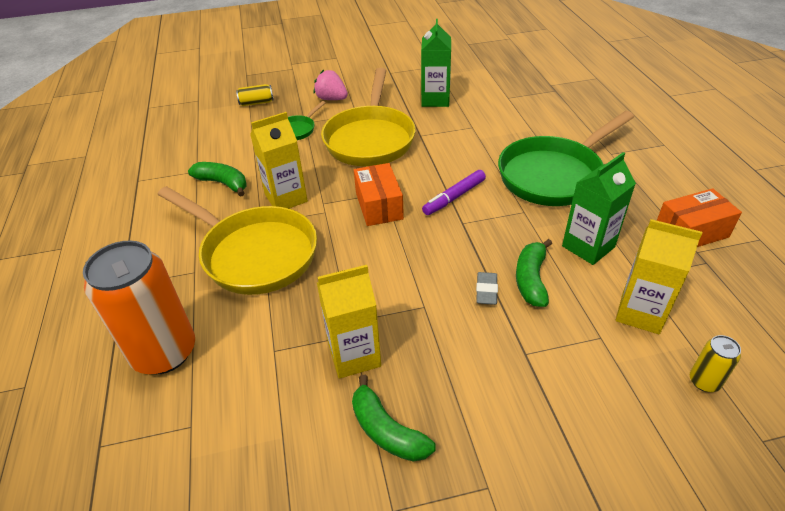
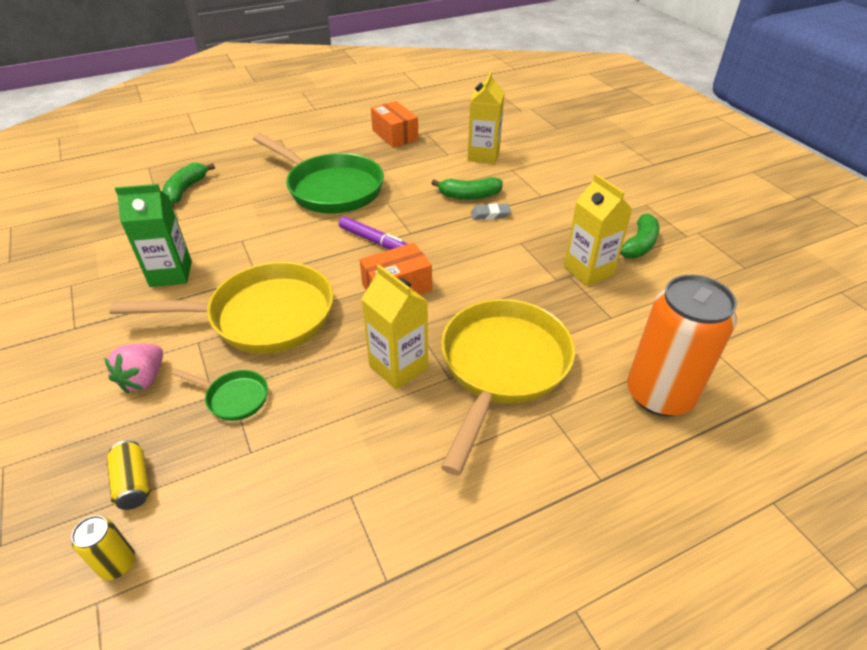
camera: 105 degrees left, 0 degrees up
green banana [188,162,246,197] -> green banana moved to [162,163,215,204]
green carton [562,152,636,265] -> none
yellow can [690,335,741,392] -> yellow can moved to [71,515,135,580]

